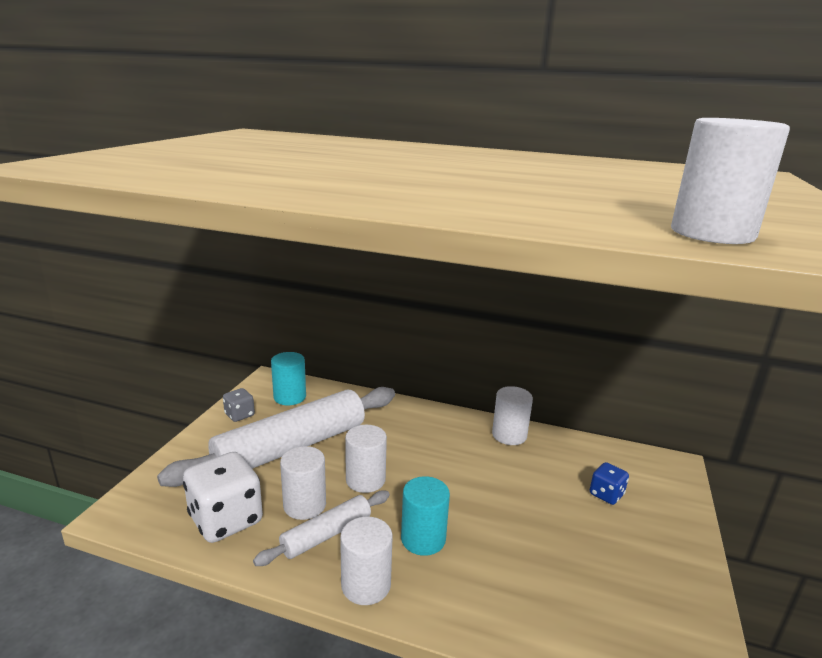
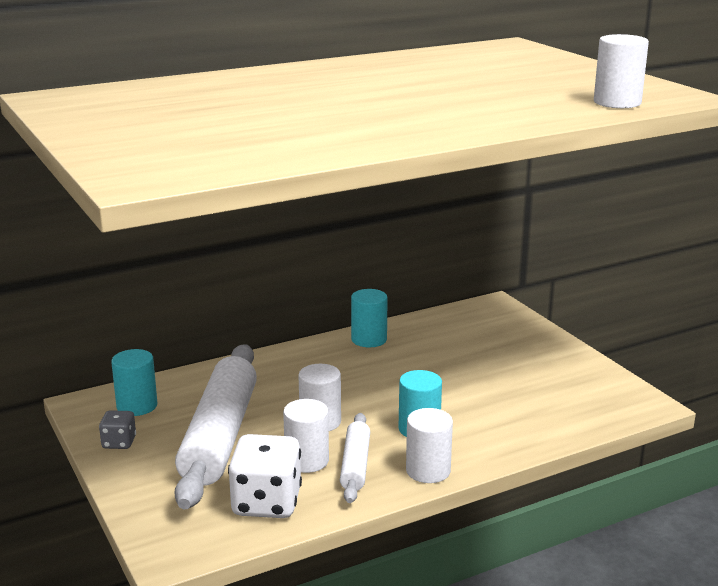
camera: 45 degrees left, 0 degrees up
white cylinder [492,386,533,445] -> turquoise cylinder [351,289,388,347]
blue dice [590,462,629,505] -> none

